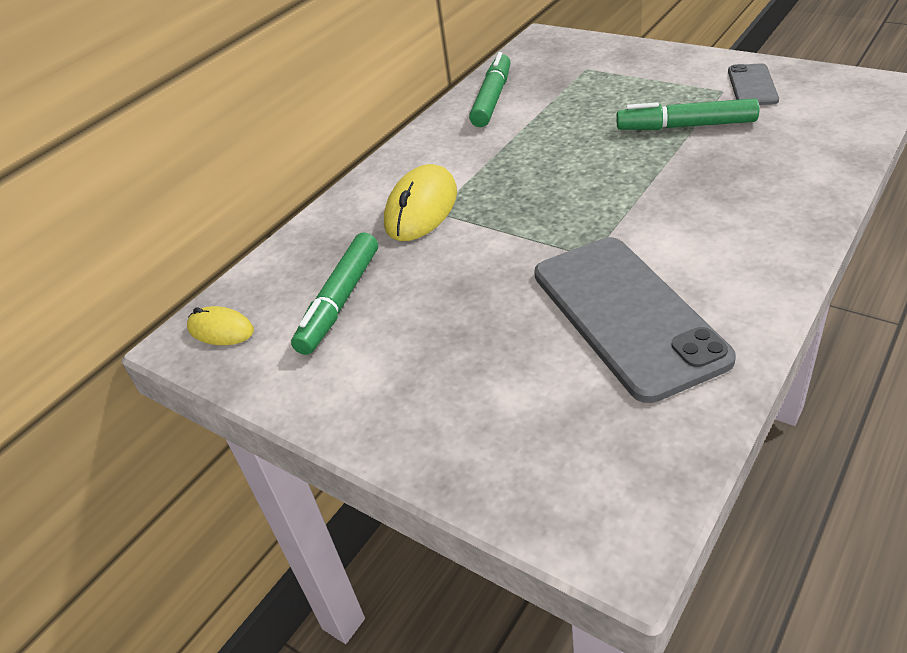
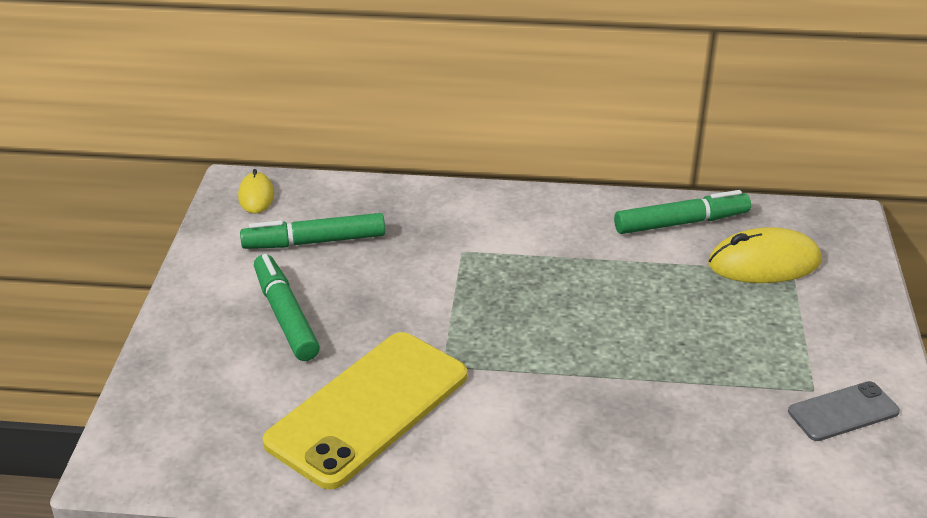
camera: 55 degrees right, 5 degrees down
yellow mouse [384,164,457,241] -> yellow mouse moved to [708,227,822,283]
grey phone [534,237,736,403] -> yellow phone [262,332,467,490]
green marker [617,98,759,130] -> green marker moved to [254,254,320,361]

